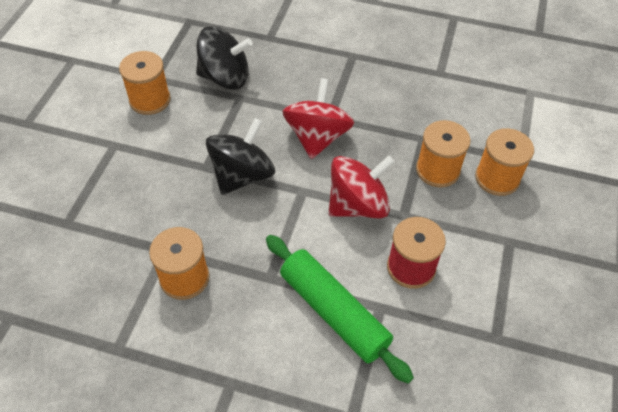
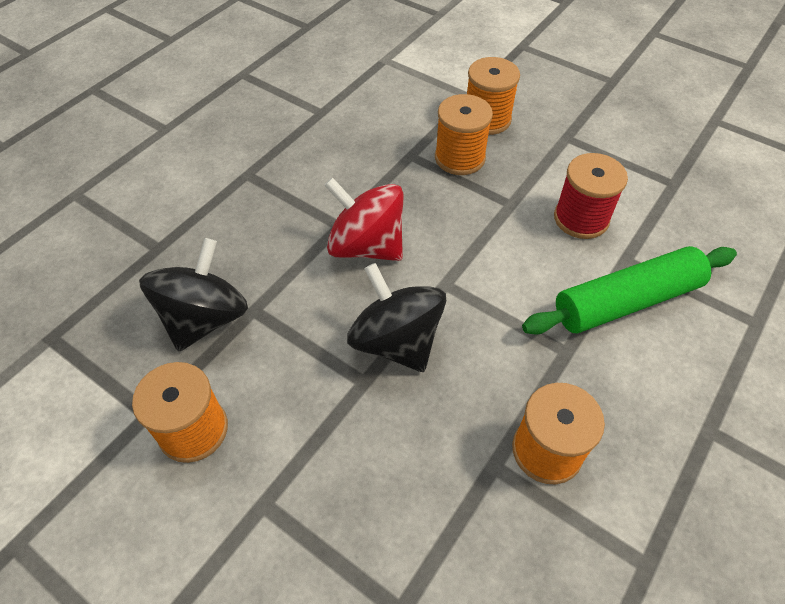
camera: 70 degrees left, 0 degrees up
red spinning top [329,156,395,218] -> none

